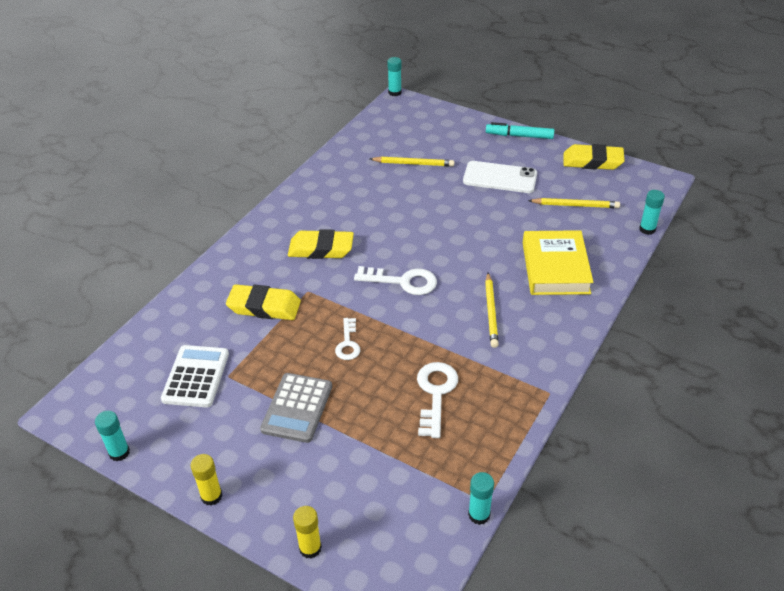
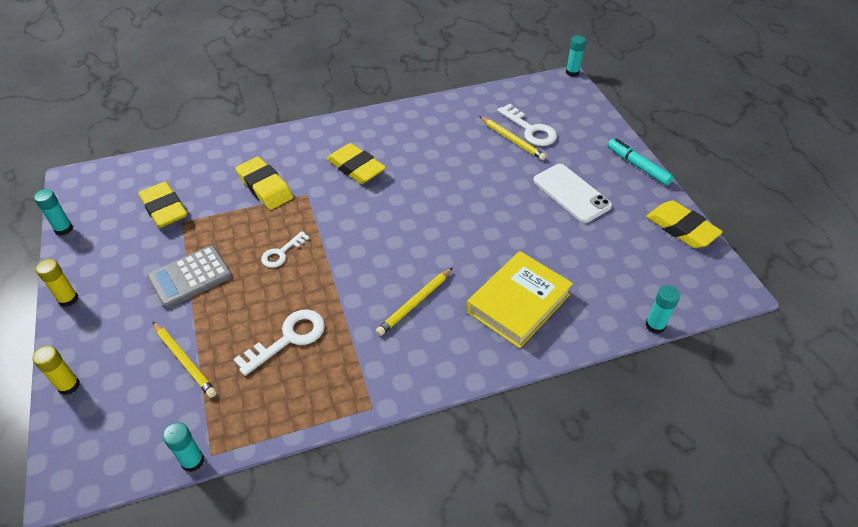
camera: 40 degrees right, 5 degrees up
white calculator [161,345,229,408] -> yellow eraser [139,182,187,228]
white key [354,266,437,295] -> white key moved to [497,104,557,146]
yellow pencil [528,198,620,208] -> yellow pencil moved to [152,321,217,398]

